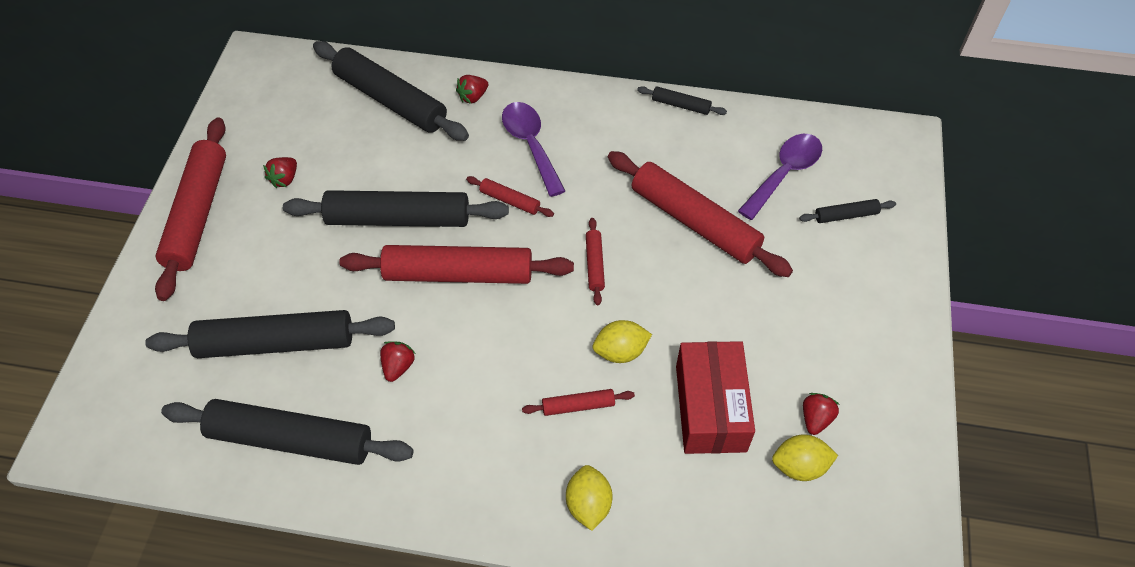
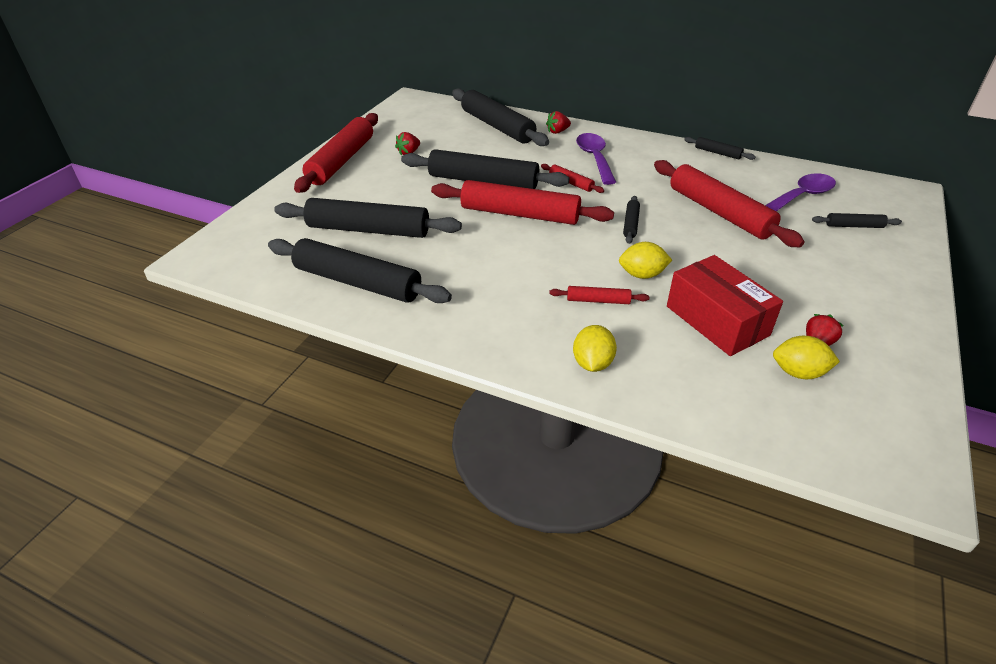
camera: 15 degrees right, 15 degrees down
red strawberry [380,341,416,382] -> none
red rolling pin [586,218,605,305] -> black rolling pin [623,196,640,244]
red box [676,341,755,454] -> red box turned 45 degrees counterclockwise [667,255,783,356]

